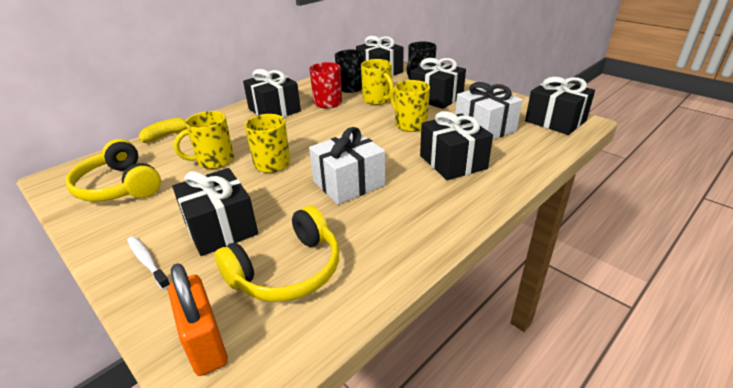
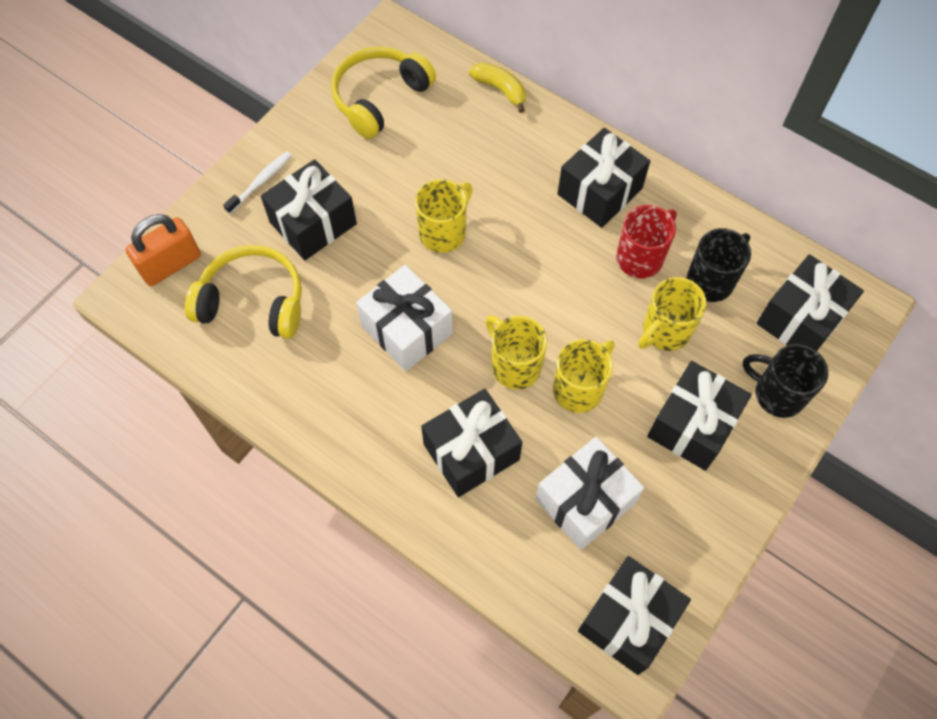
camera: 80 degrees right, 30 degrees up
yellow mug [174,111,234,169] -> yellow mug moved to [486,316,547,389]
yellow headphones [214,206,339,302] -> yellow headphones turned 150 degrees clockwise [185,245,302,339]

